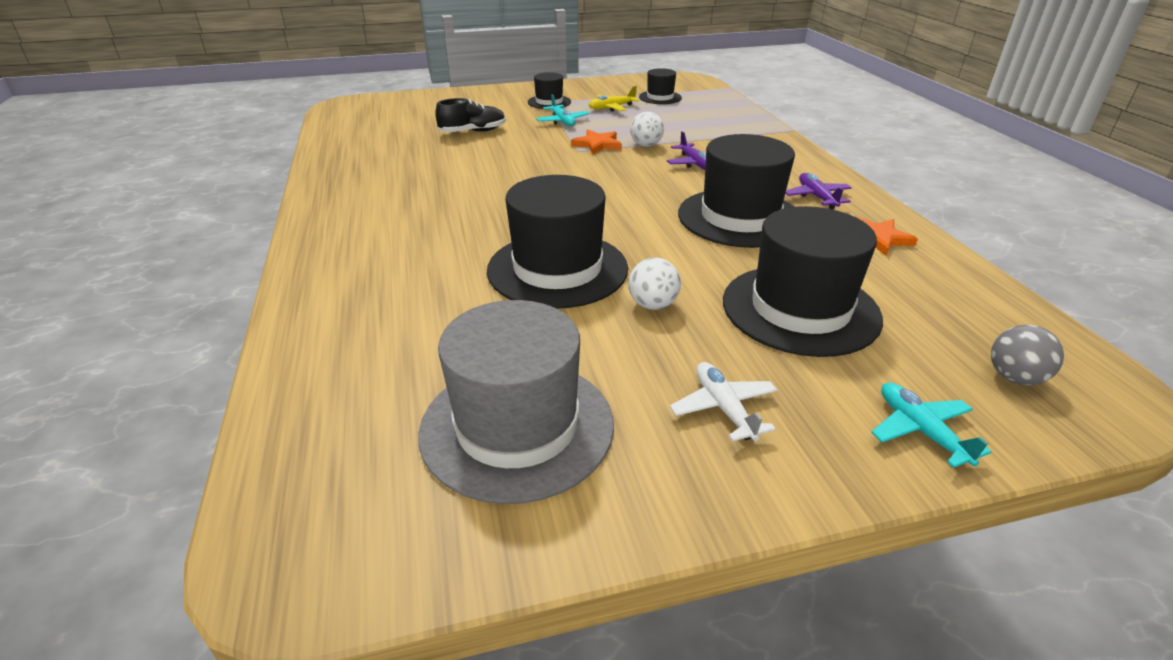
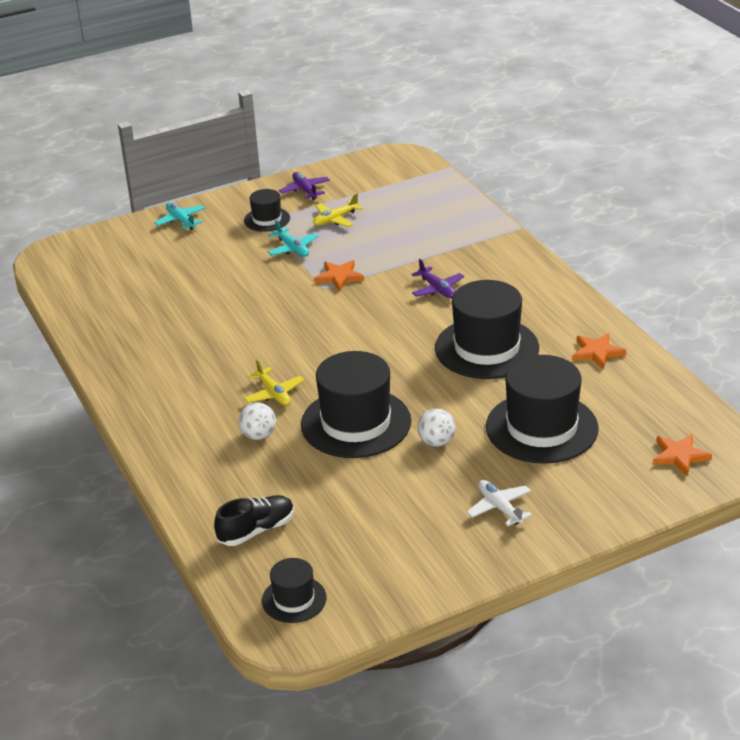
camera: 10 degrees left, 0 degrees up
grey hat [418,300,614,504] -> none
black shoe [435,98,506,132] -> black shoe moved to [214,495,294,546]
white ball [630,112,664,147] -> white ball moved to [239,403,276,440]
black hat [639,68,682,104] -> black hat moved to [262,558,327,623]
purple plane [785,173,852,209] -> purple plane moved to [279,172,330,200]
turquoise plane [871,382,991,468] -> turquoise plane moved to [154,202,205,230]
grey ball [991,325,1064,386] -> orange star [653,434,712,476]
none -> yellow plane [244,359,304,406]

